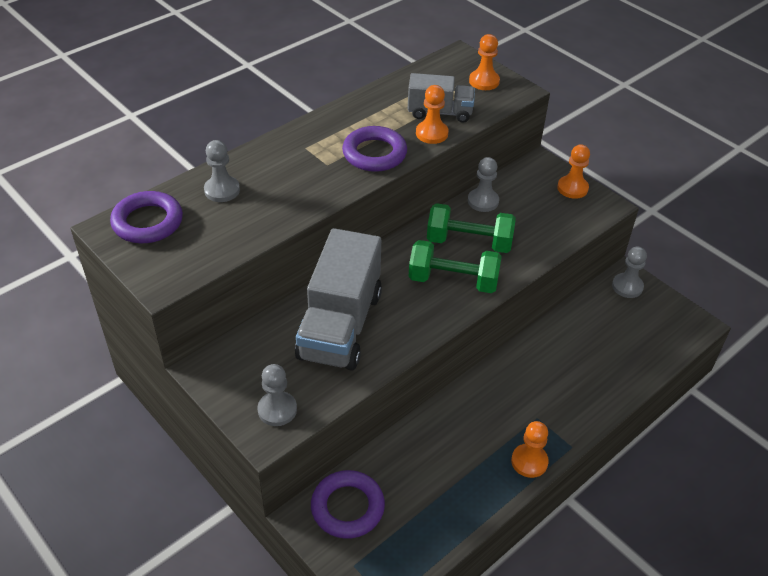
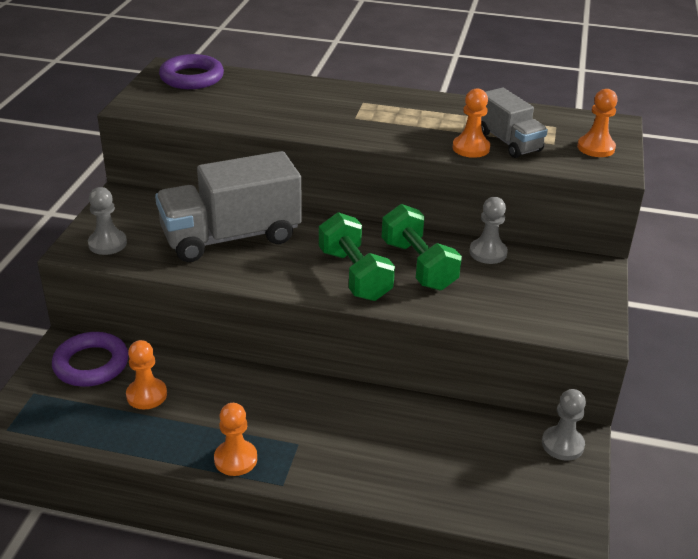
camera: 55 degrees right, 10 degrees down
grey pawn [204,140,240,202] -> none
purple ring [342,126,407,172] -> none
orange pawn [557,145,590,199] -> orange pawn moved to [126,340,167,410]

